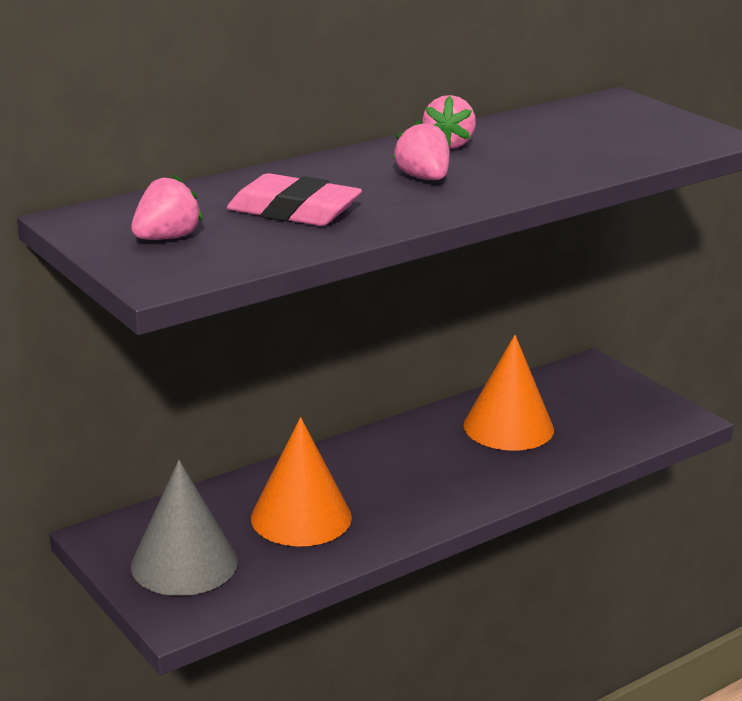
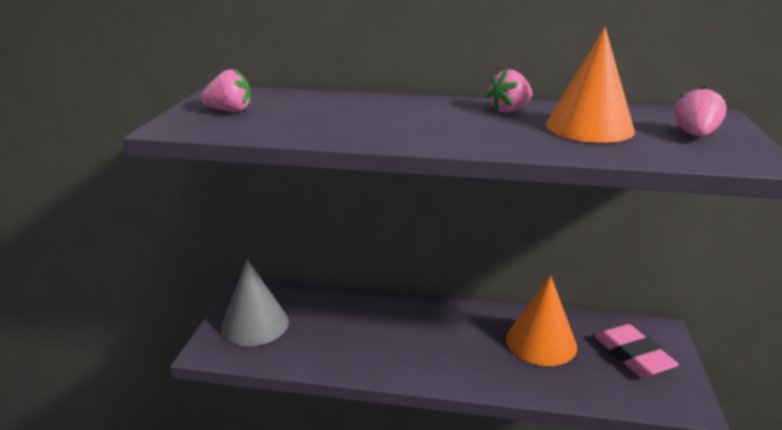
camera: 45 degrees right, 0 degrees up
pink eraser [227,173,362,226] -> pink eraser moved to [595,324,679,378]
orange cone [251,417,352,547] -> orange cone moved to [546,27,635,143]
pink strawberry [393,120,449,180] -> pink strawberry moved to [674,86,727,136]

